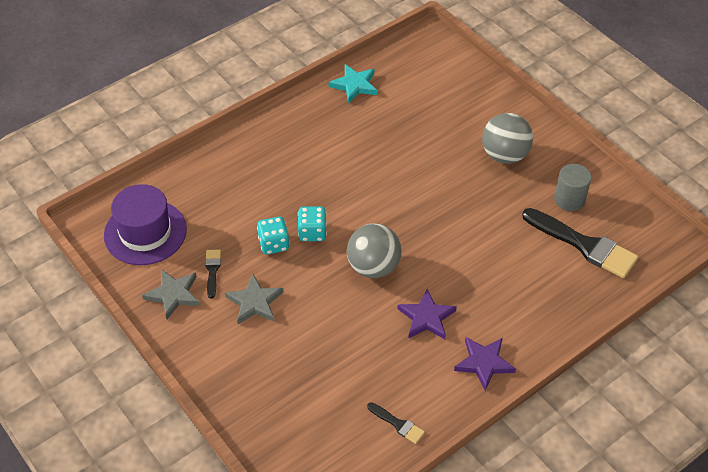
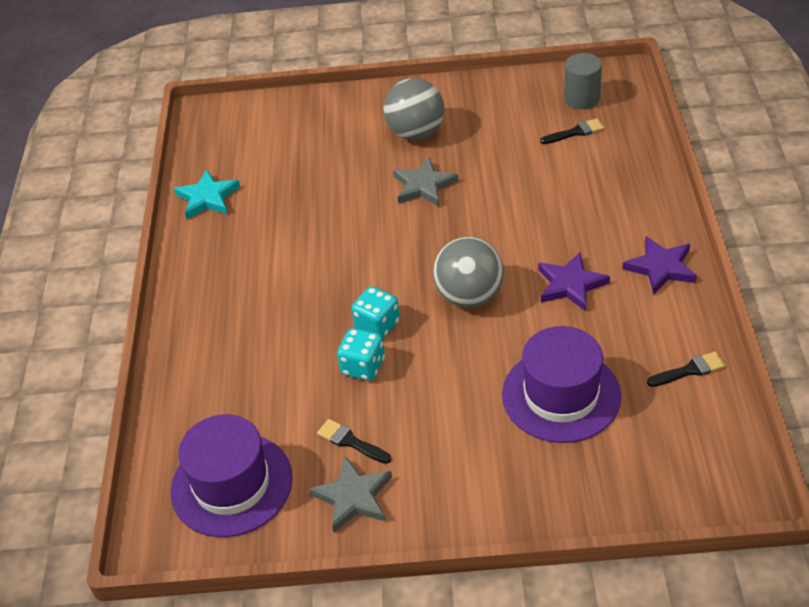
camera: 50 degrees left, 5 degrees down
grey star [225,274,283,324] -> grey star moved to [393,157,458,206]
black brush [522,208,638,278] -> black brush [540,118,604,144], size x0.47
grey cylinder [554,164,591,211] -> grey cylinder moved to [564,53,602,109]
none -> purple hat [502,326,621,443]

